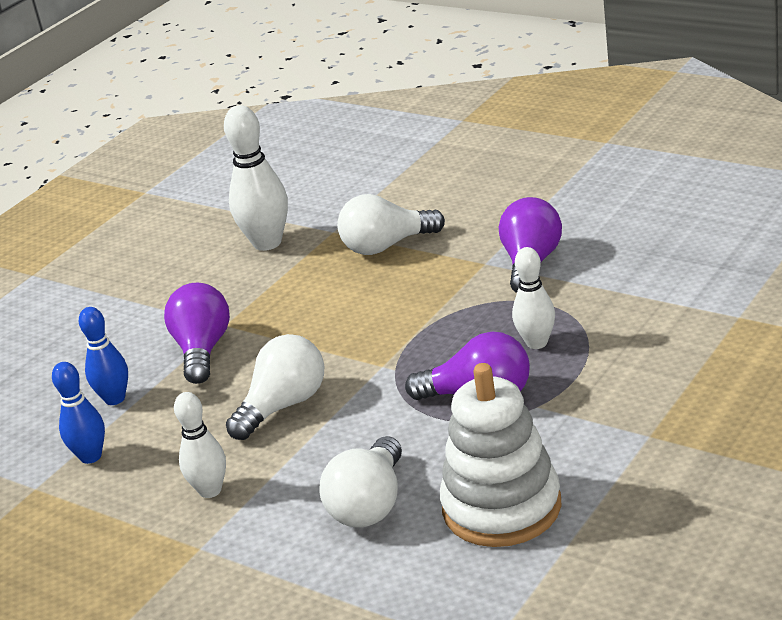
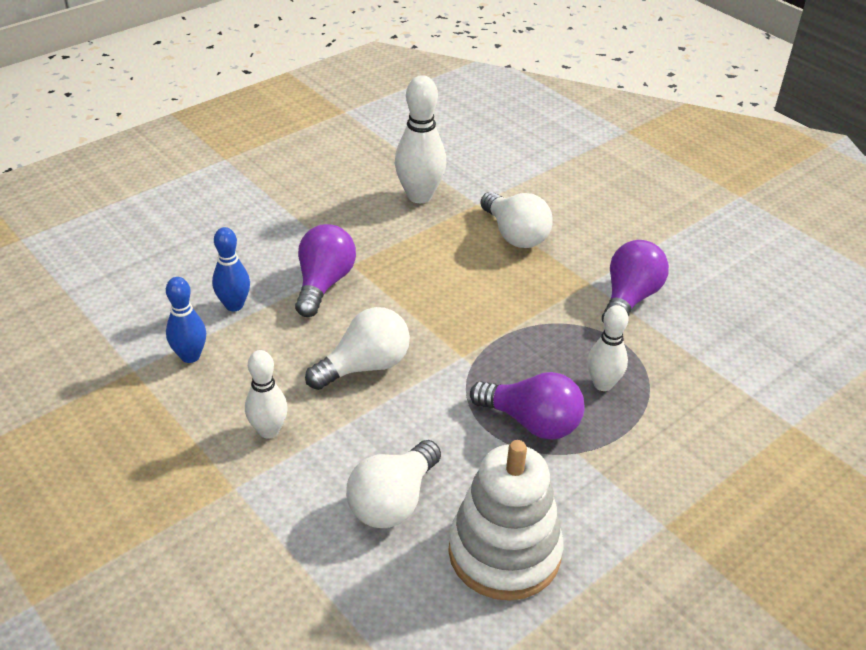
camera: 10 degrees right, 10 degrees up
white light bulb [337,194,445,255] -> white light bulb turned 120 degrees counterclockwise [480,192,553,248]

